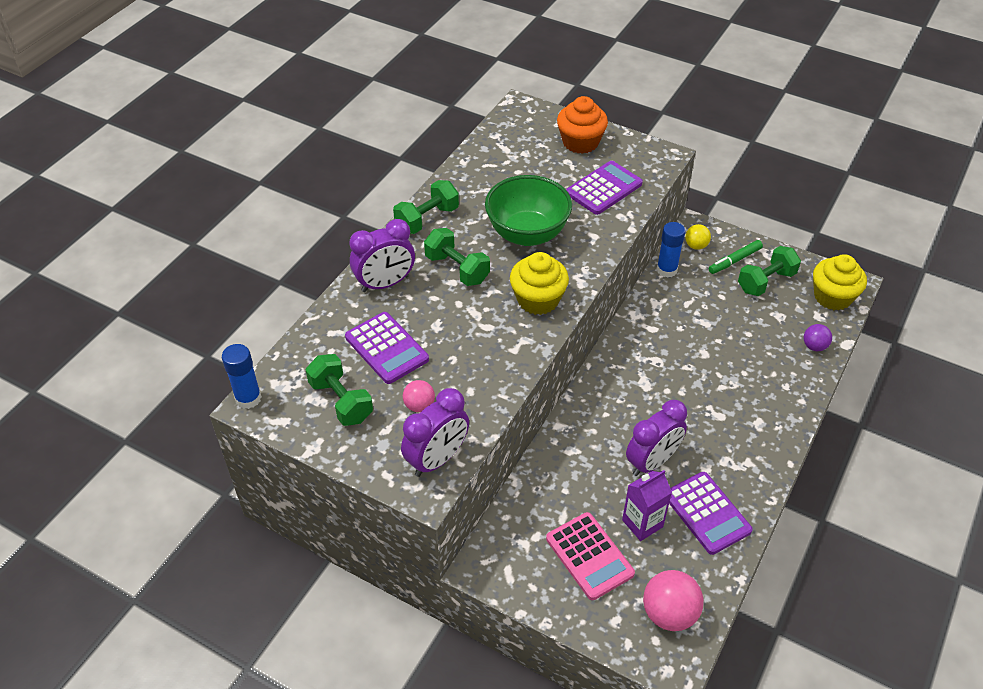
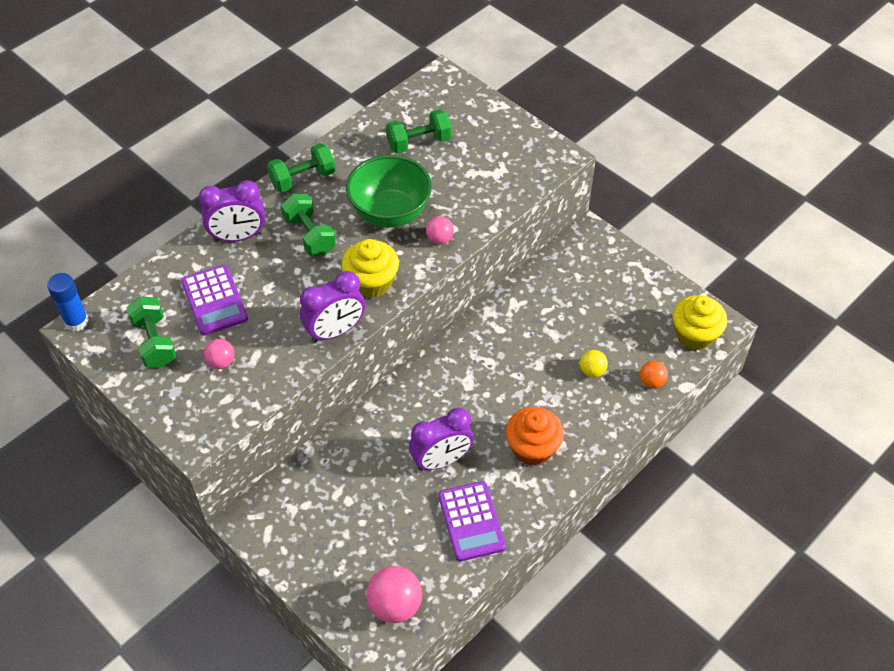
camera: 15 degrees right, 5 degrees up
purple clock [401,388,469,477] -> purple clock moved to [300,271,365,342]
pink calculator [546,512,635,600] -> none
orange cupcake [557,96,608,154] -> orange cupcake moved to [506,407,564,466]
purple calculator [566,161,643,215] -> none
purple carton [622,470,672,541] -> none
blue glue stick [656,222,686,278] -> none
yellow ball [685,224,711,250] -> yellow ball moved to [580,350,608,378]
green marker [709,240,763,274] -> none
green dumbbell [738,246,801,296] -> green dumbbell moved to [386,109,452,154]
purple ball [804,324,832,351] -> orange ball [640,361,668,389]
none -> pink ball [426,216,454,244]

